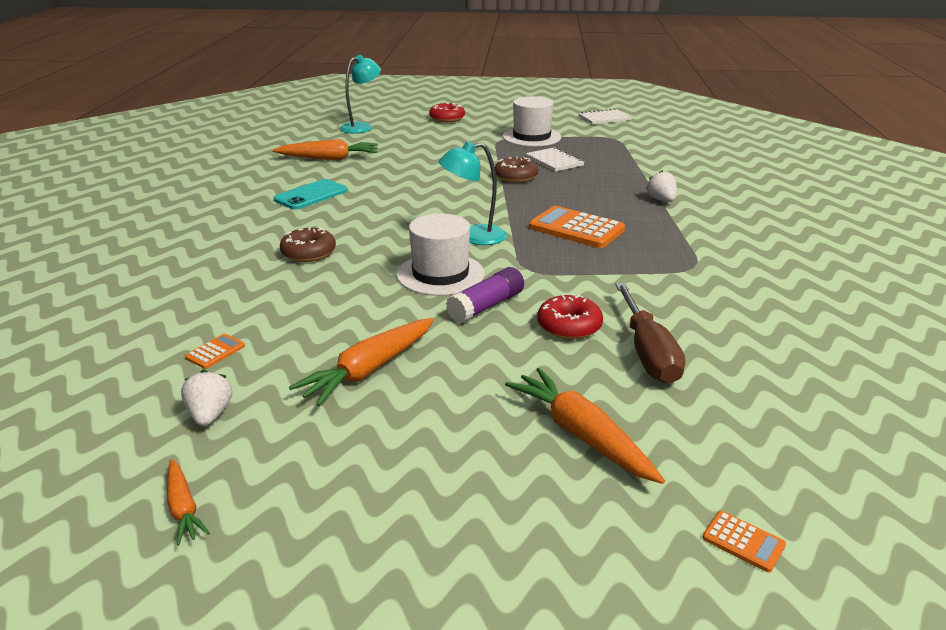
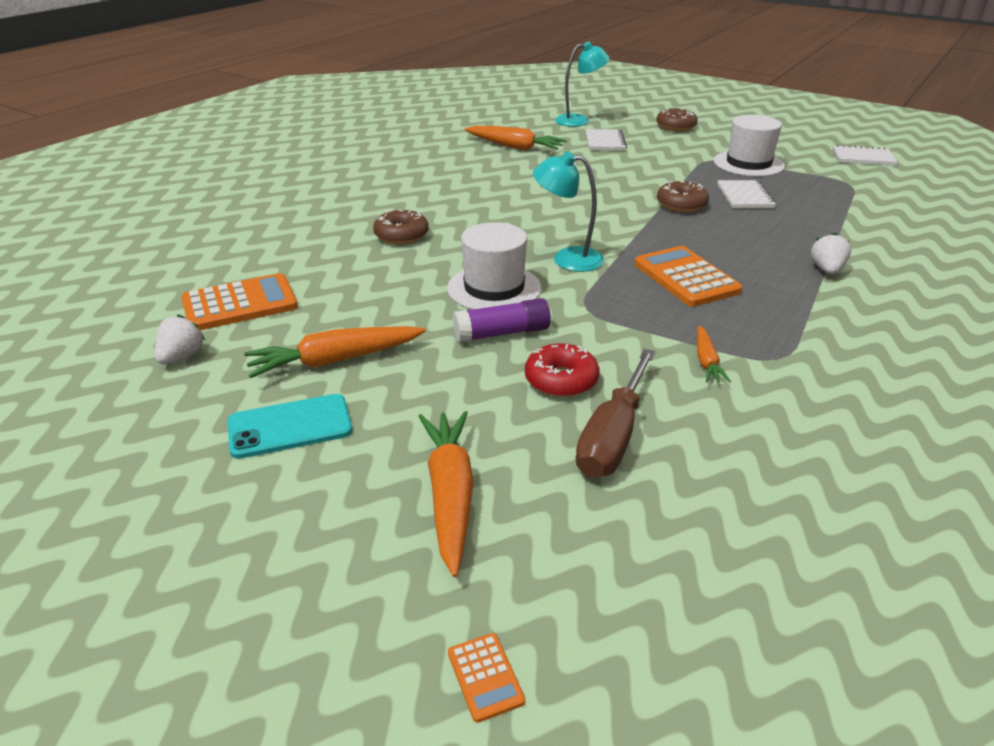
camera: 30 degrees right, 5 degrees up
orange carrot [167,459,210,545] -> orange carrot moved to [697,326,731,383]
orange calculator [185,334,245,369] -> orange calculator [181,273,298,330], size x2.20
turquoise phone [273,179,348,210] -> turquoise phone moved to [228,394,352,459]
red donut [429,102,465,122] -> brown donut [656,108,698,131]
none -> white notebook [586,129,627,150]

